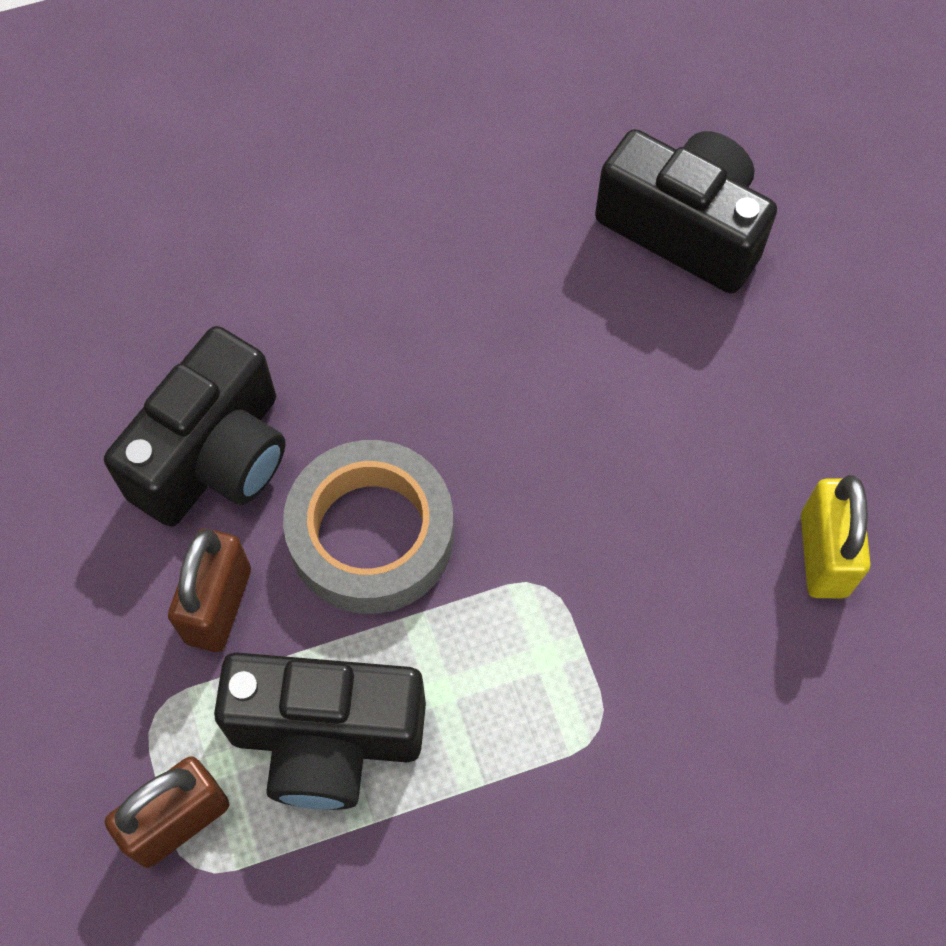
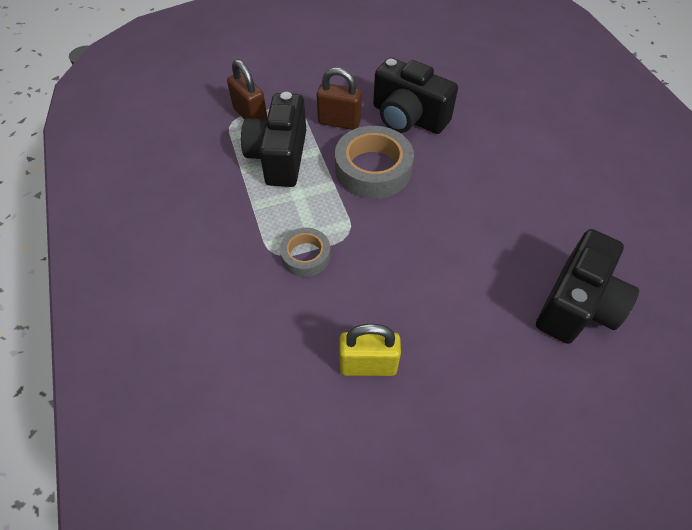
camera: 90 degrees right, 10 degrees down
none -> grey tape [280,228,331,277]

